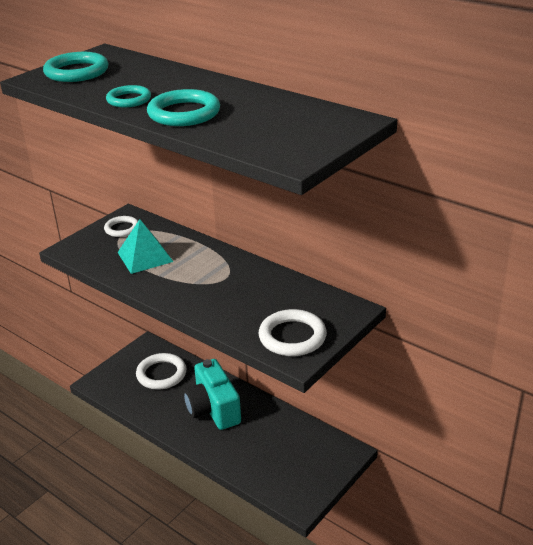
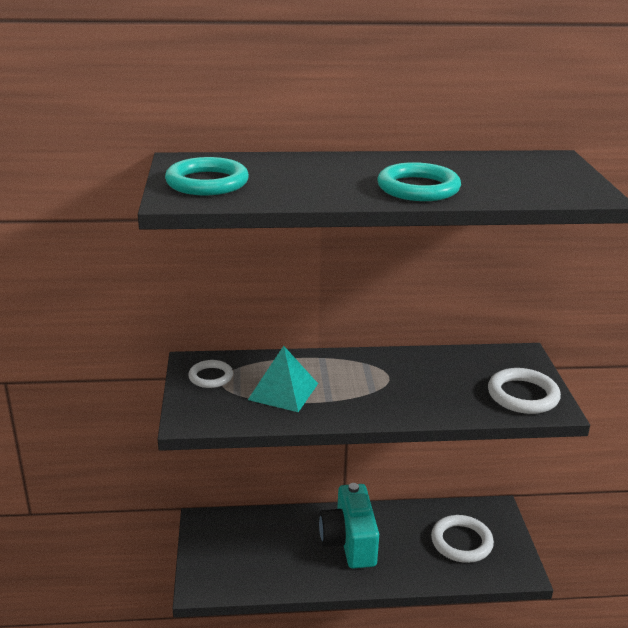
camera: 45 degrees left, 5 degrees down
turquoise ring [106,85,151,107] -> none
white ring [136,353,187,390] -> white ring moved to [431,515,494,563]
turquoise camera [184,359,241,430] -> turquoise camera turned 60 degrees clockwise [319,483,379,568]

